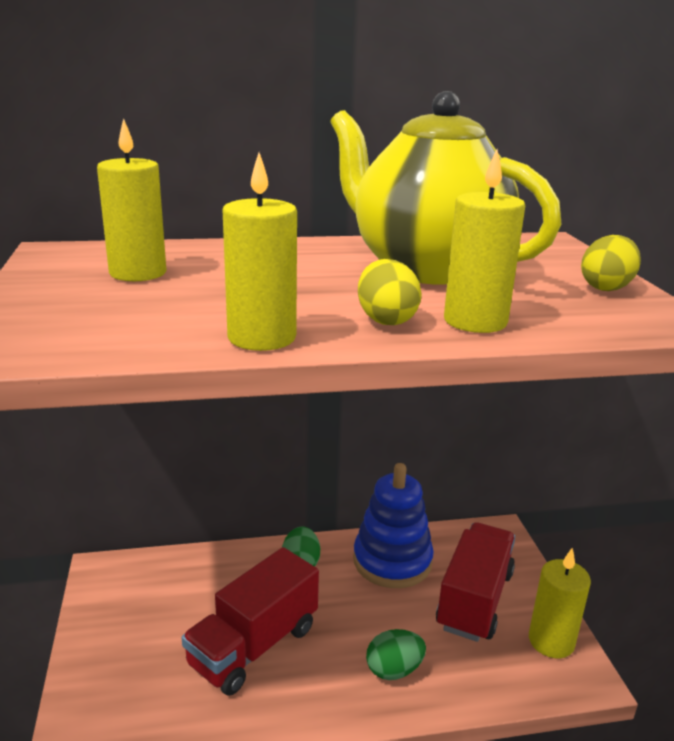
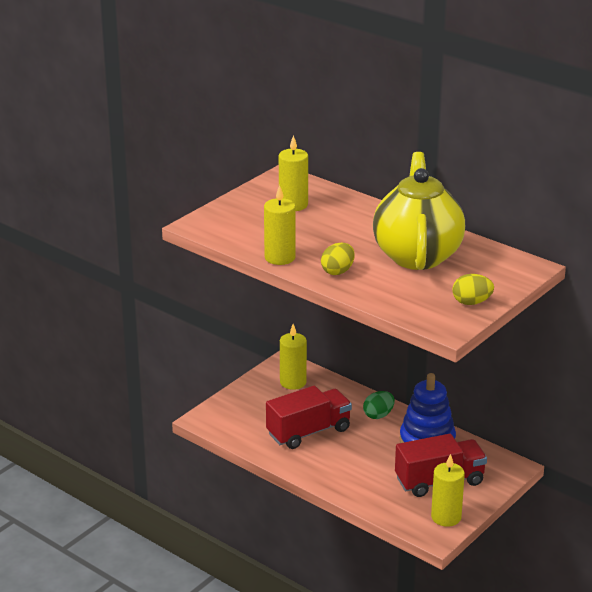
camera: 50 degrees right, 5 degrees up
red truck [182,547,319,696] -> red truck turned 150 degrees clockwise [266,386,352,449]
green egg [366,629,426,680] -> none
yellow candle [444,150,525,333] -> yellow candle moved to [280,324,307,390]

